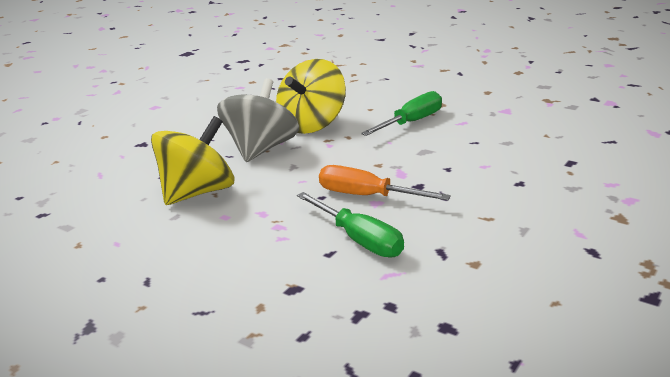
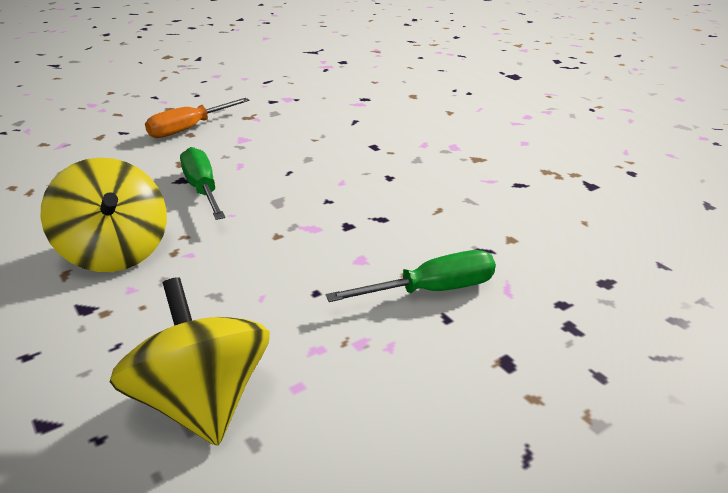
camera: 70 degrees left, 5 degrees up
grey spinning top [217,78,299,162] -> none
orange screwdriver [319,165,451,200] -> orange screwdriver moved to [145,98,249,138]

